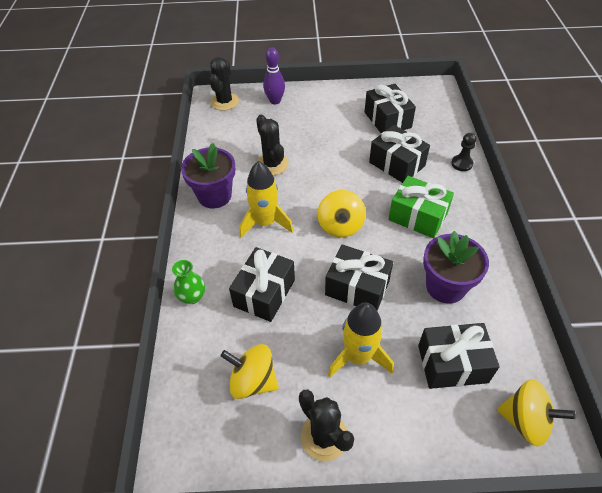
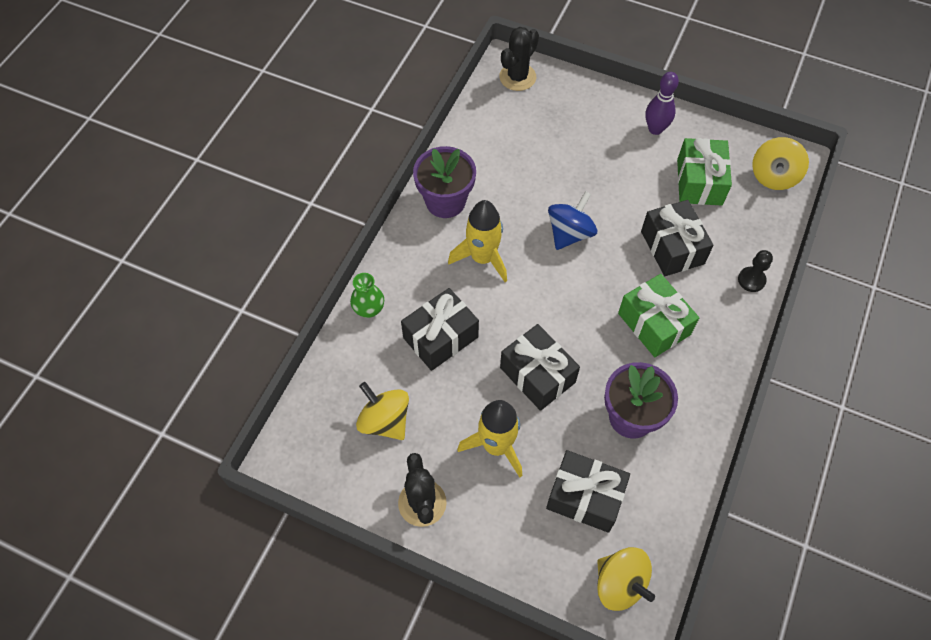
camera: 25 degrees right, 10 degrees up
black cactus [256,115,289,175] -> none
purple bowling pin [263,47,285,105] -> purple bowling pin moved to [646,72,679,135]
yellow spinning top [317,190,366,238] -> yellow spinning top moved to [752,137,809,190]
black gift [365,84,416,133] -> green gift [677,138,732,206]
none -> blue spinning top [548,191,597,250]

